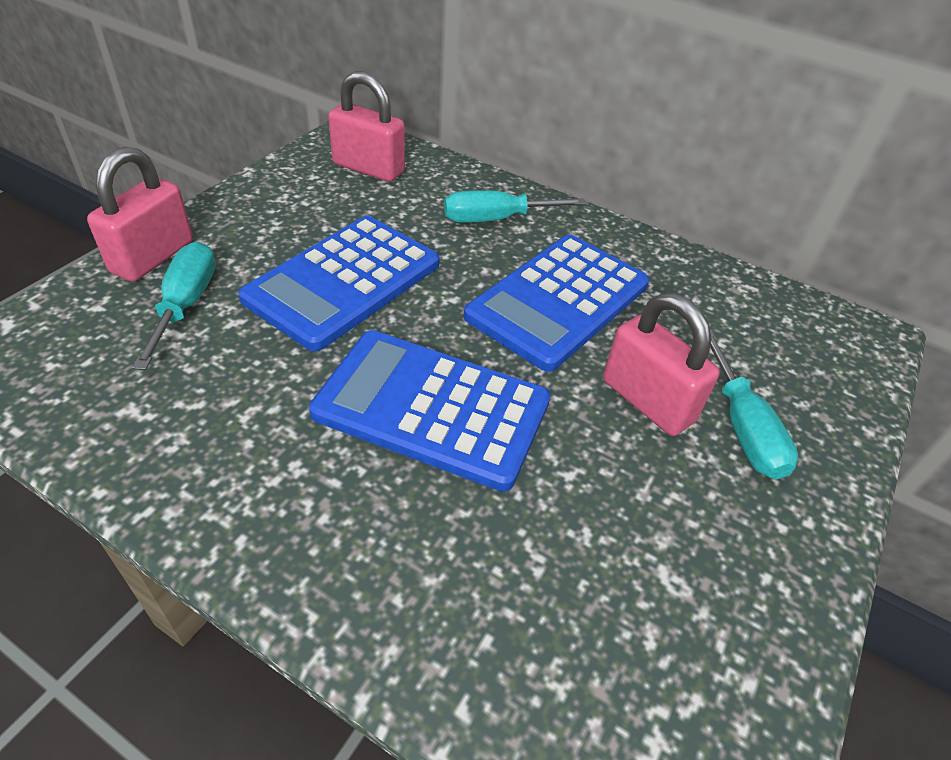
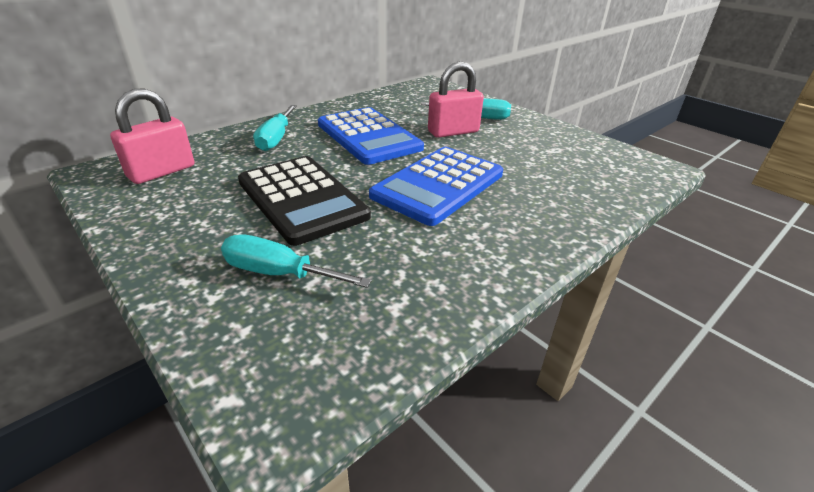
camera: 70 degrees left, 10 degrees down
pink padlock [87,146,193,282] -> none
blue calculator [238,216,440,351] -> black calculator [238,156,371,246]

